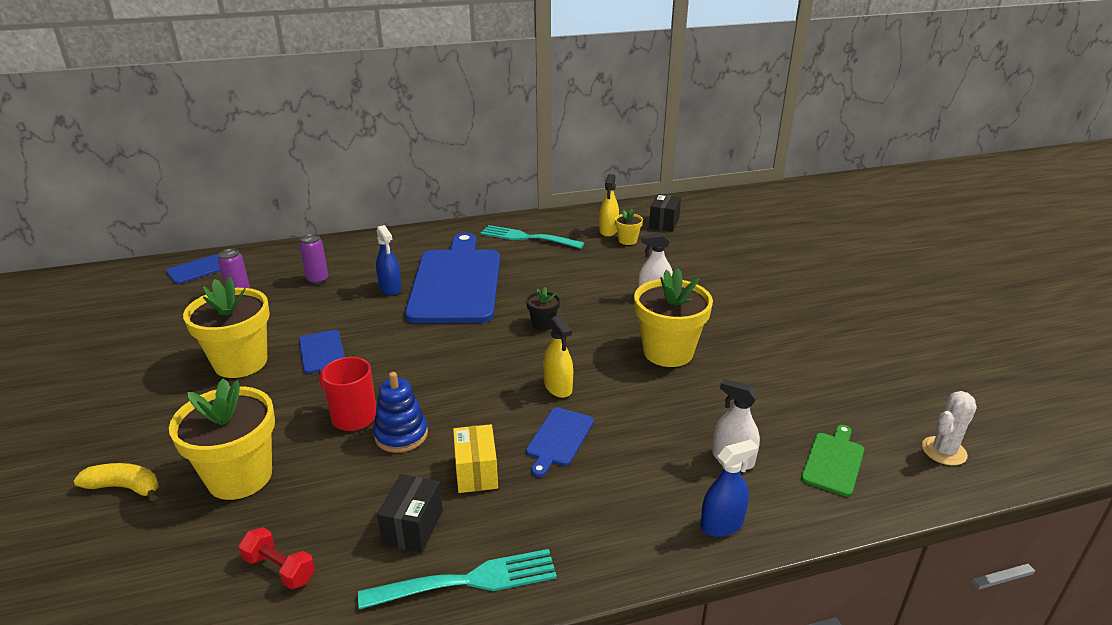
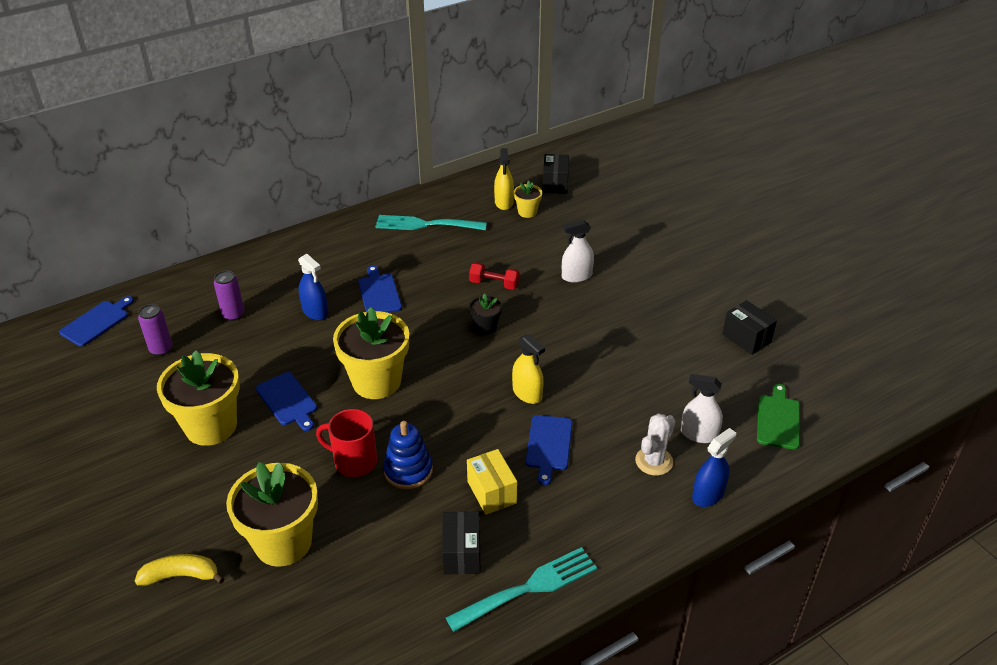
camera: 15 degrees left, 10 degrees up
red dumbbell [239,527,315,589] -> red dumbbell moved to [469,262,519,290]
blue cutting board [405,233,500,323] -> blue cutting board [358,265,402,313], size x0.42
yellow flower pot [634,268,713,367] -> yellow flower pot moved to [333,307,409,399]
white cactus [922,391,977,465] -> white cactus moved to [635,413,675,476]
none -> black box [722,300,777,355]

